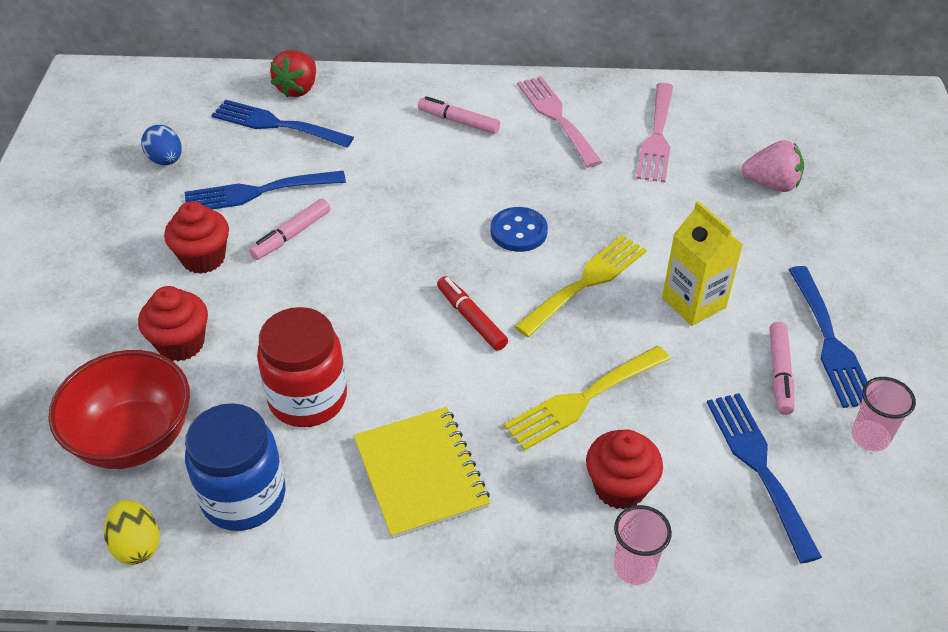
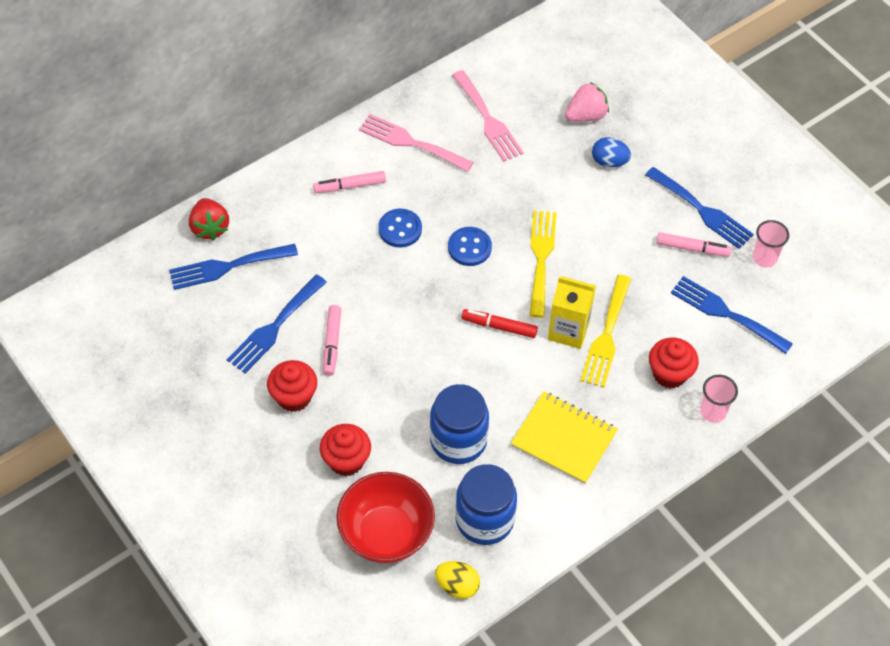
camera: 40 degrees left, 10 degrees up
blue egg [141,125,182,165] -> blue egg moved to [592,137,631,167]
red jar [257,307,347,427] -> blue jar [430,384,489,464]
yellow carton [662,201,743,326] -> yellow carton moved to [548,276,596,349]
pink marker [770,322,794,415] -> pink marker turned 45 degrees counterclockwise [656,232,732,257]
none -> blue button [378,209,422,247]

